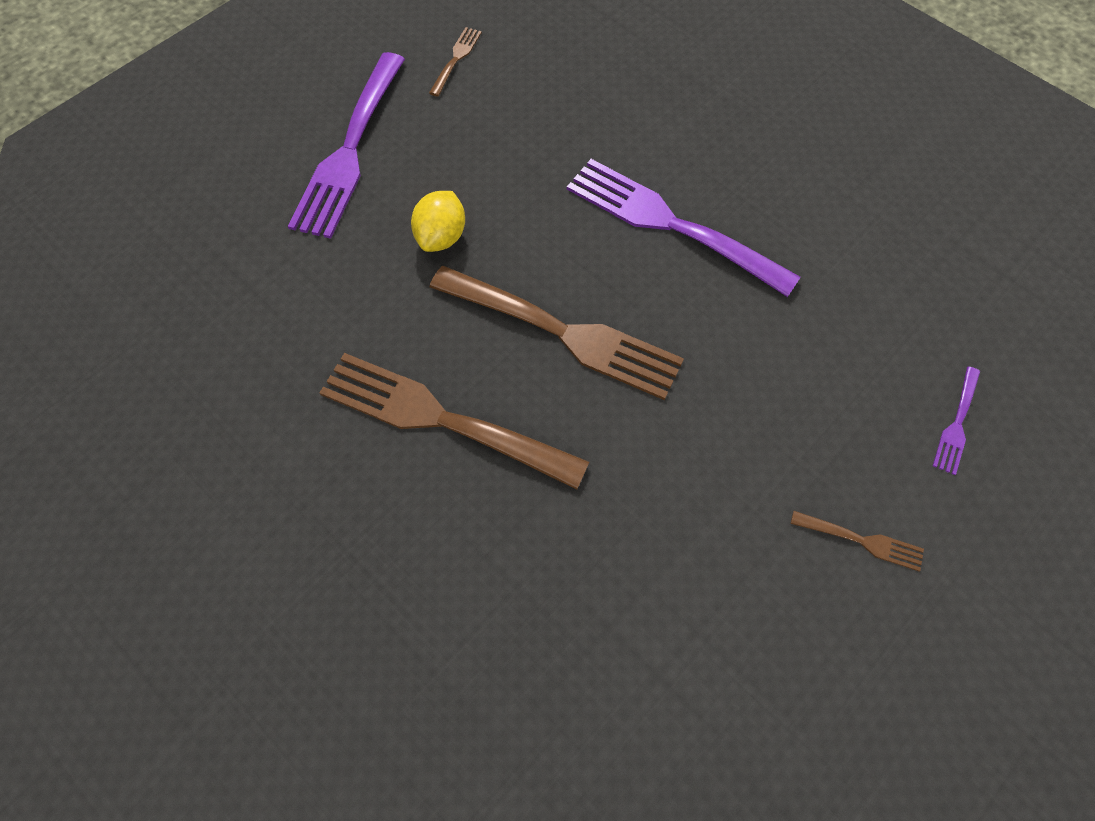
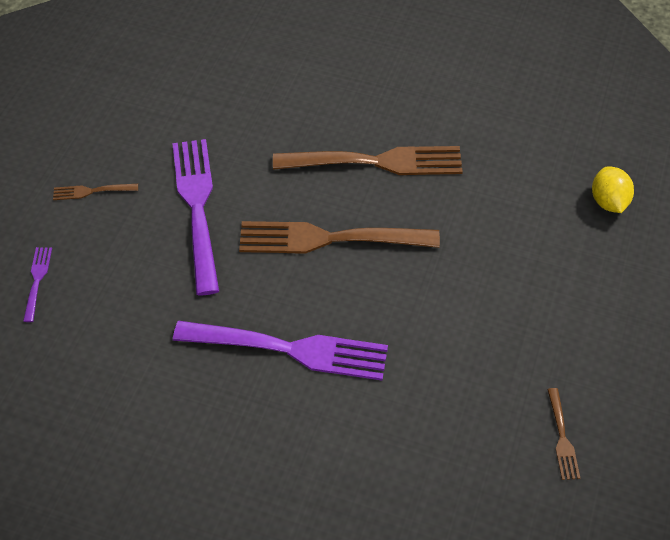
camera: 155 degrees right, 10 degrees down
purple fork [288,52,405,239] -> purple fork moved to [172,139,219,295]
yellow lemon [411,191,465,252] -> yellow lemon moved to [592,166,634,213]

